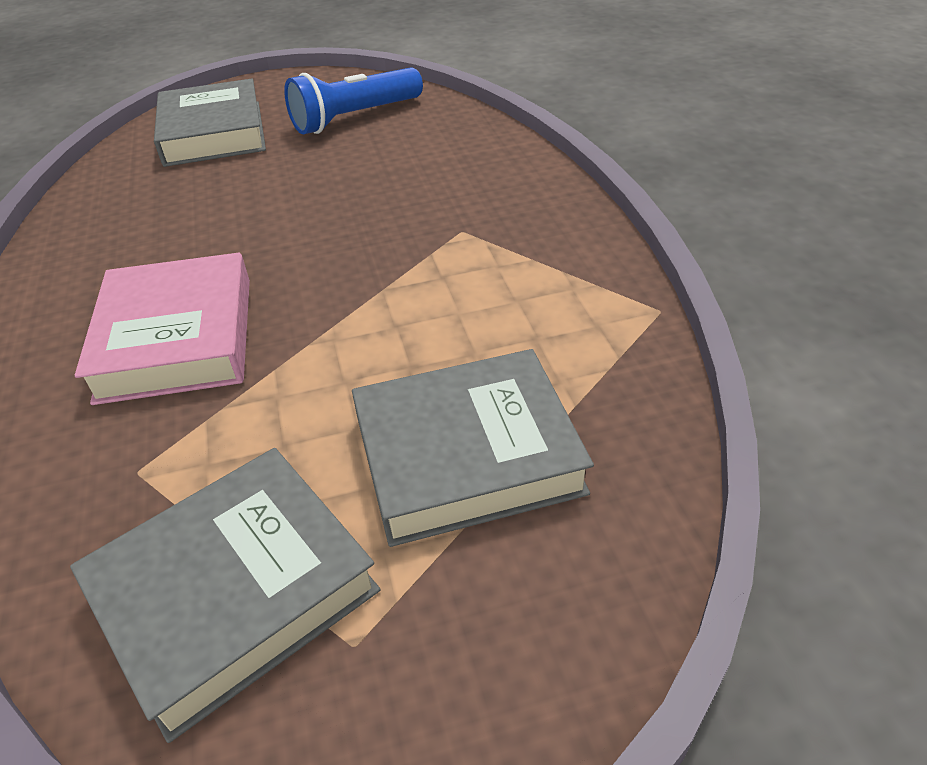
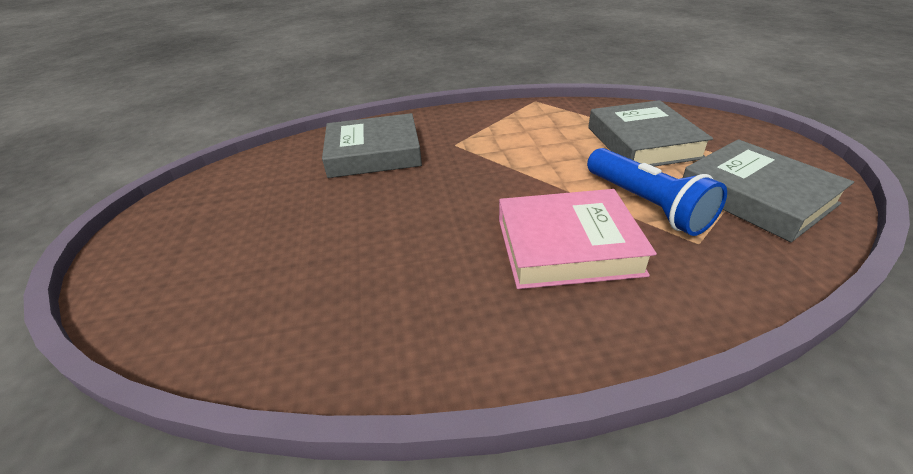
camera: 85 degrees left, 5 degrees down
grey book [154,79,266,167] -> grey book moved to [322,113,422,178]
blue flashlight [284,67,423,134] -> blue flashlight moved to [587,148,727,236]

